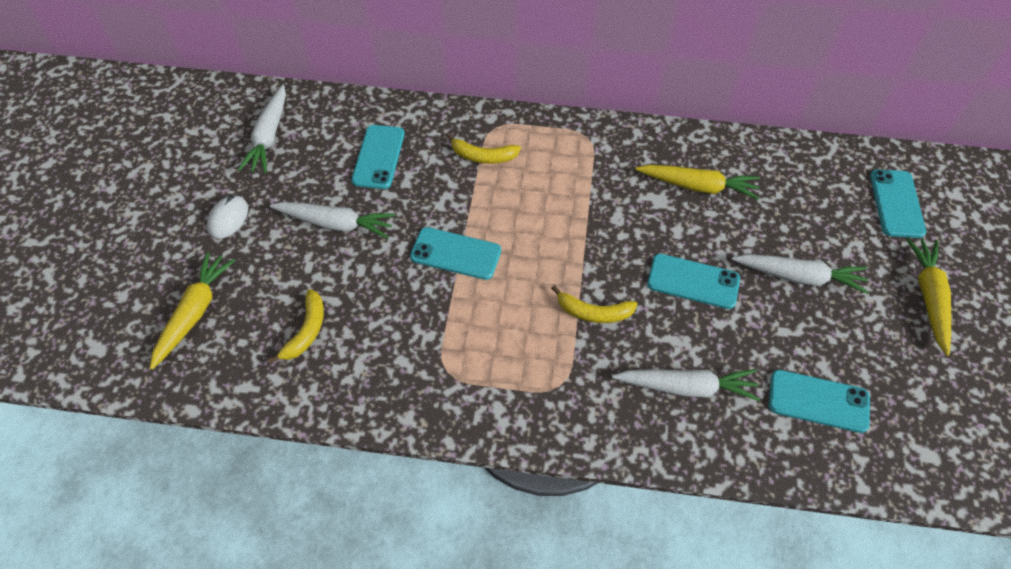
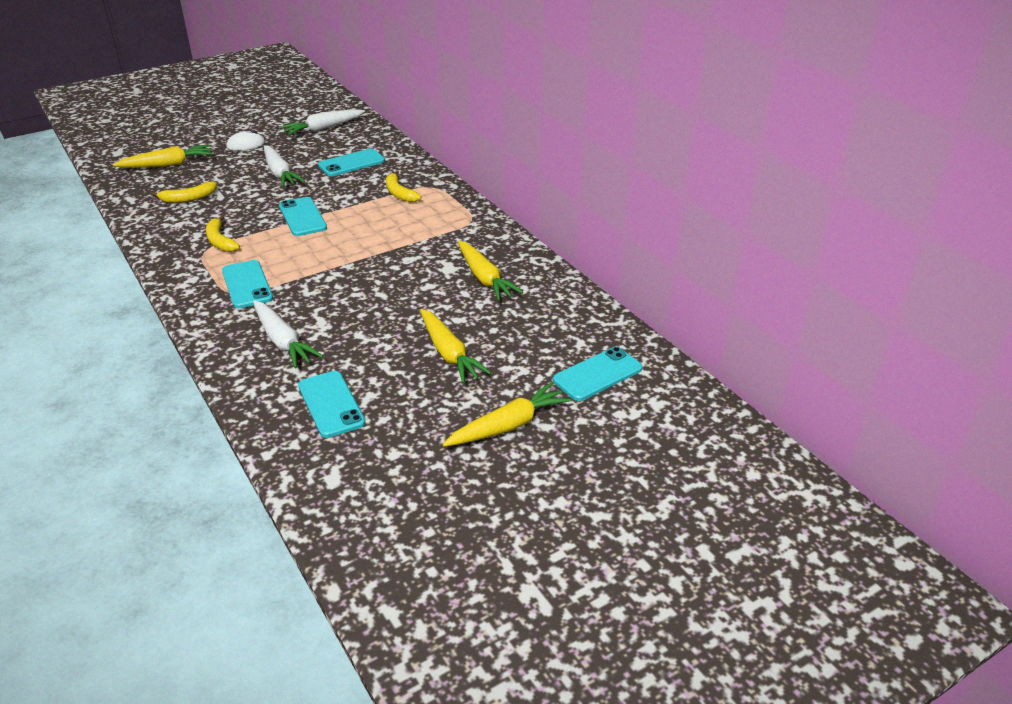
camera: 50 degrees right, 20 degrees down
yellow banana [551,285,638,323] -> yellow banana moved to [206,215,240,252]
turquoise phone [647,254,740,309] -> turquoise phone moved to [222,260,273,308]
white carrot [732,254,869,294] -> yellow carrot [420,309,491,384]

